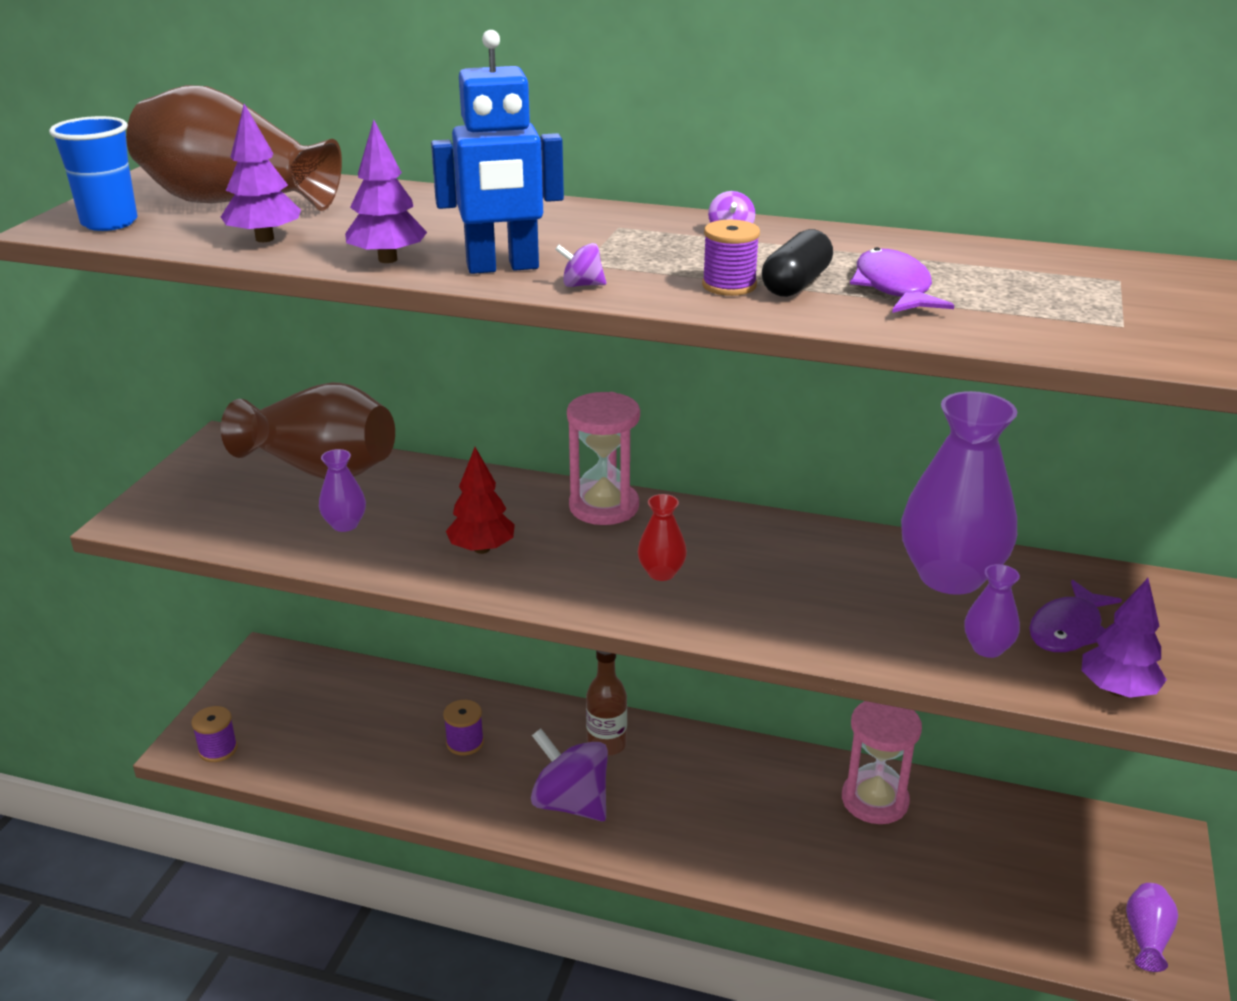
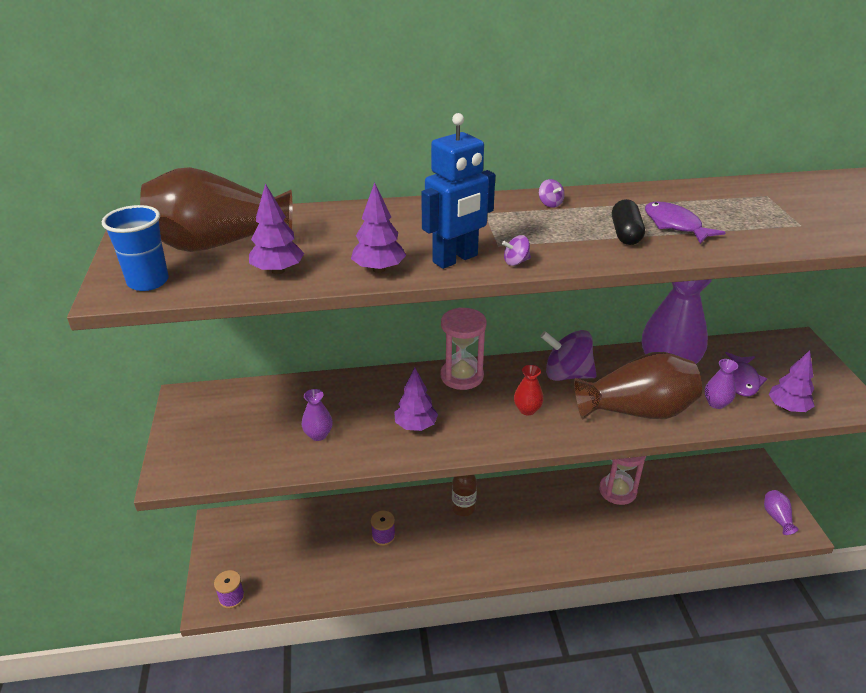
camera: 25 degrees left, 5 degrees up
brown vase [221,382,395,479] -> brown vase moved to [574,352,702,419]
red tree [446,447,515,554] -> purple tree [394,368,438,431]
purple spinning top [531,728,608,821] -> purple spinning top moved to [540,330,597,381]
purple spool [702,220,760,296] -> none

